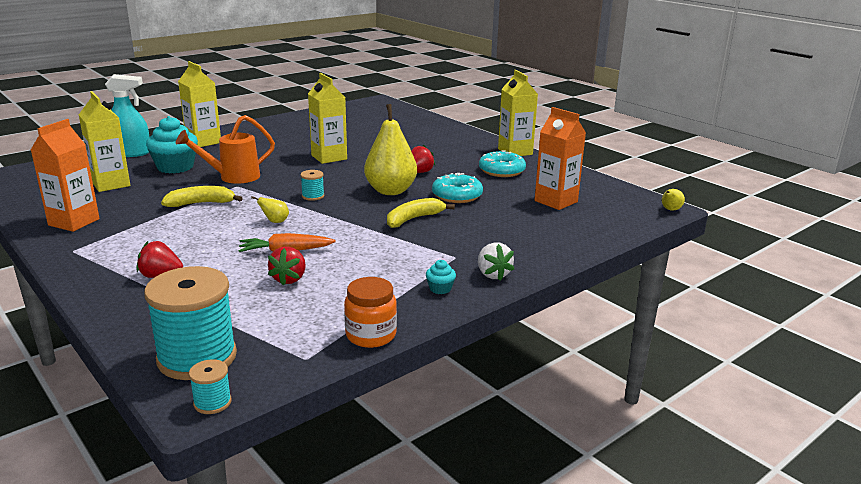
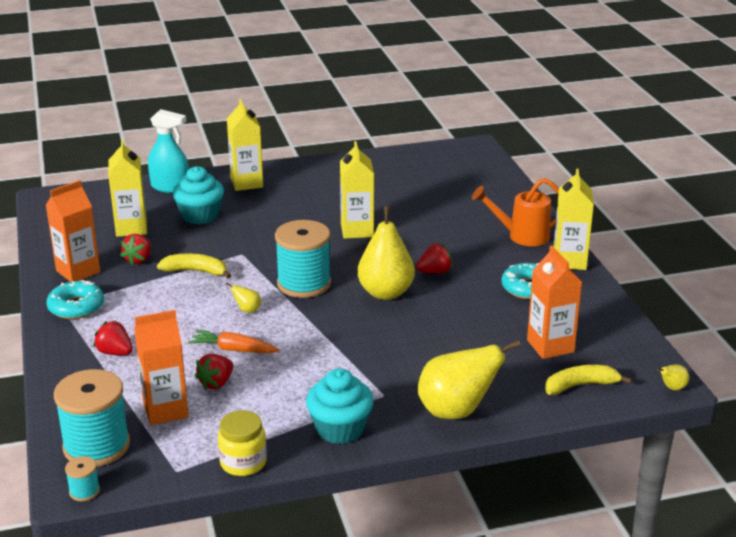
camera: 25 degrees right, 5 degrees up
orange watering can [176,115,275,184] -> orange watering can moved to [472,178,559,246]
turquoise spool [300,170,324,201] -> turquoise spool [275,220,331,298], size x2.29
orange jar [344,277,397,348] -> yellow jar [218,410,267,476]
yellow banana [387,198,455,228] -> yellow banana moved to [545,365,632,395]
turquoise cupcake [426,260,456,294] -> turquoise cupcake [306,368,374,444], size x2.23
turquoise donut [432,173,483,203] -> turquoise donut moved to [47,280,104,319]
white strawberry [478,242,514,280] -> none
none -> red strawberry [120,234,151,265]
none -> orange carton [134,310,189,425]
none -> yellow pear [418,340,521,419]

